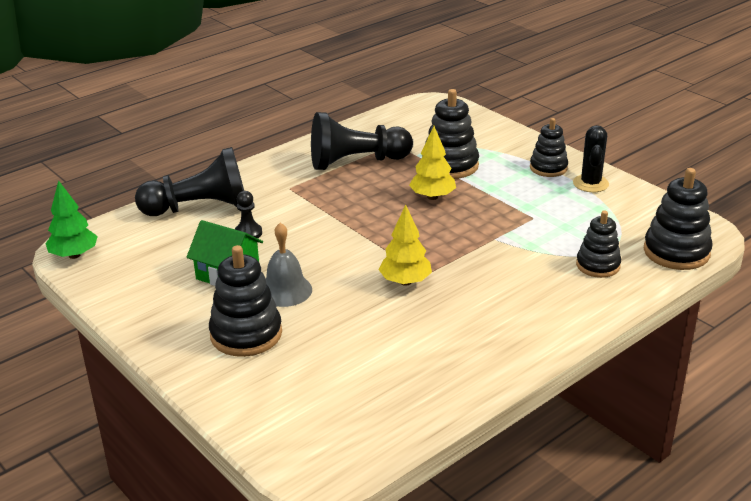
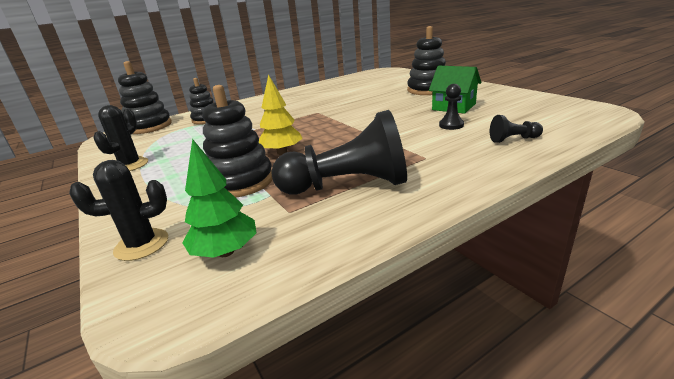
camera: 170 degrees left, 5 degrees down
green tree [45,180,98,259] -> green tree moved to [182,139,257,258]
black pawn [135,147,244,216] -> black pawn [490,115,543,143], size x0.44
grey bell [266,222,312,307] -> none
yellow tree [379,205,432,286] -> none
black stacking toy [530,118,568,177] -> none
none -> black cactus [69,160,168,261]

